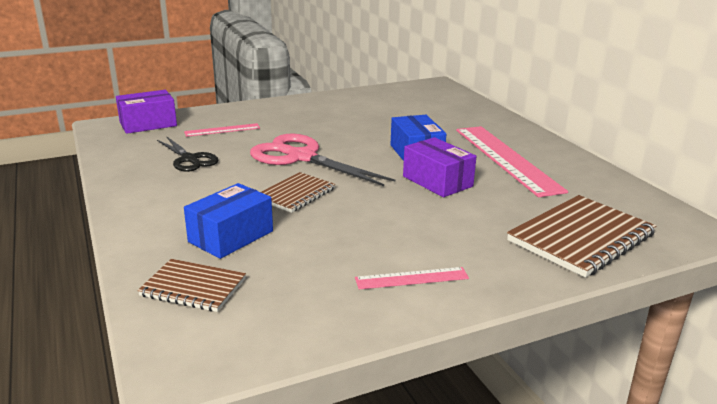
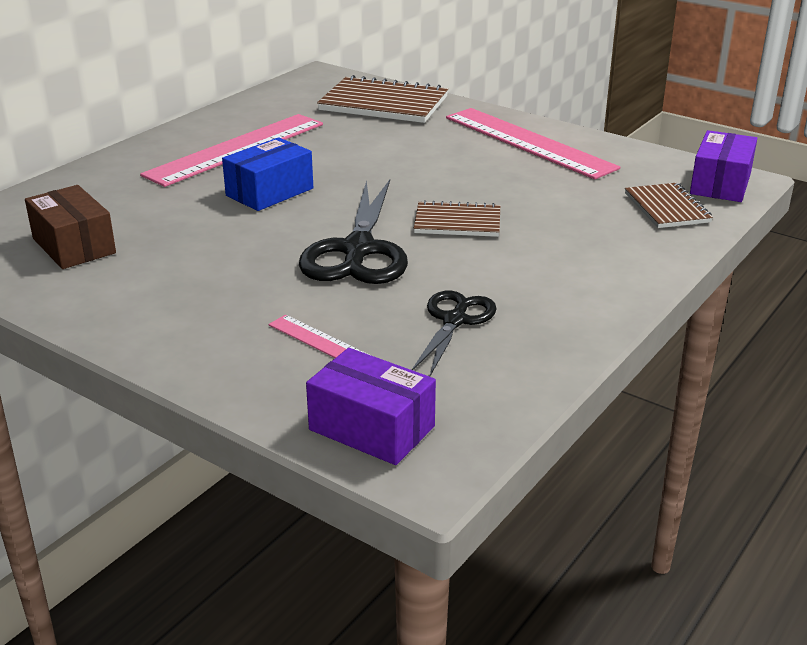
camera: 120 degrees left, 5 degrees up
blue box [184,183,273,259] -> none
pink scissors [250,134,396,186] -> black scissors [299,180,408,284]
pink ruler [355,267,469,289] -> pink ruler [446,108,620,179], size x2.12
purple box [403,137,476,197] -> purple box moved to [690,130,757,202]
none -> brown box [25,185,116,269]

